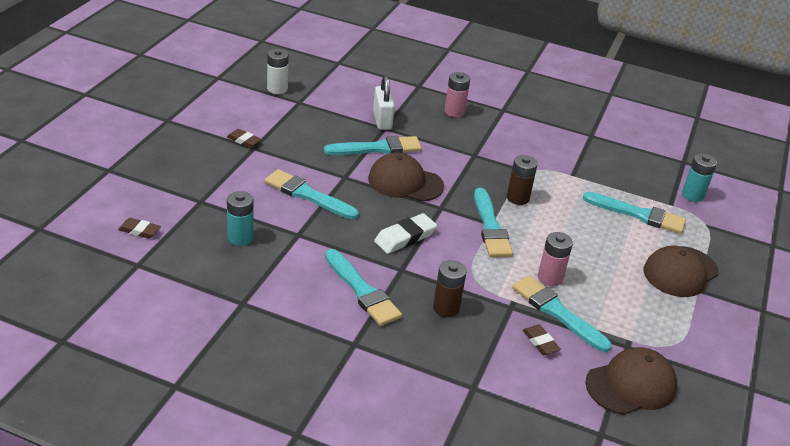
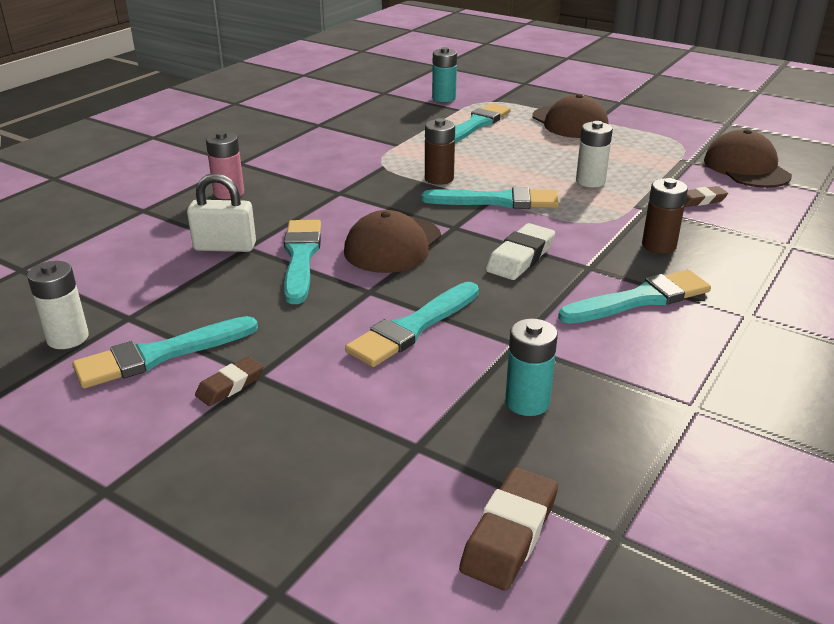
camera: 75 degrees left, 5 degrees down
brown eraser [118,218,161,238] -> brown eraser [459,467,558,591], size x1.60
white eraser [374,213,437,254] -> white eraser turned 60 degrees clockwise [486,223,555,280]
turquoise brush [512,275,612,352] -> turquoise brush moved to [72,316,258,389]
pink battery [538,232,573,286] -> white battery [576,121,613,187]

